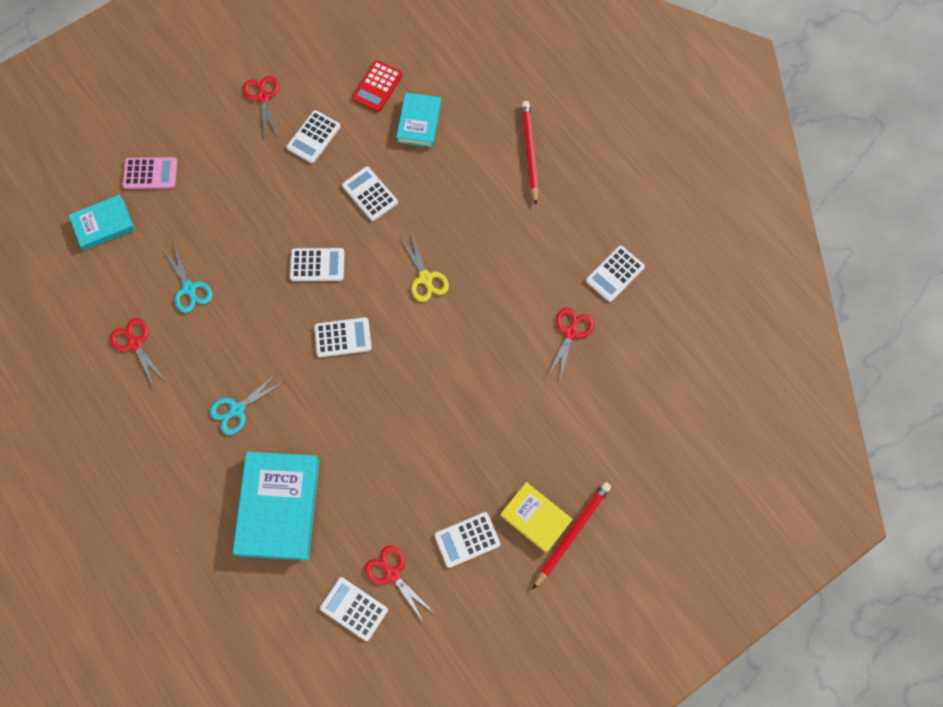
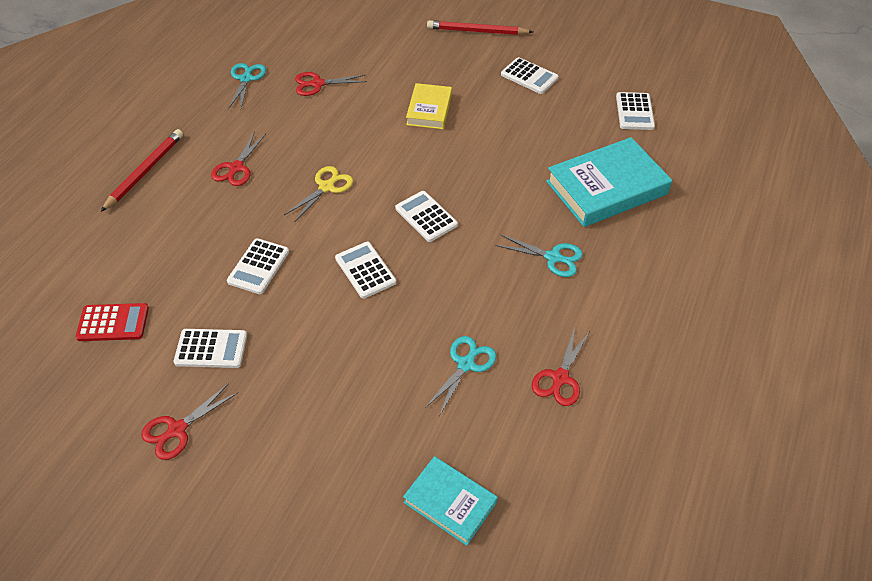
camera: 120 degrees left, 20 degrees down
pink calculator [123,157,178,189] -> none
red scissors [365,545,434,623] -> red scissors moved to [211,131,266,186]
turquoise book [396,93,441,148] -> none
yellow book [500,482,573,553] -> yellow book moved to [406,83,452,129]
red pencil [521,101,539,205] -> red pencil turned 150 degrees clockwise [100,129,183,212]
white calculator [586,245,645,302] -> turquoise scissors [228,63,266,109]

